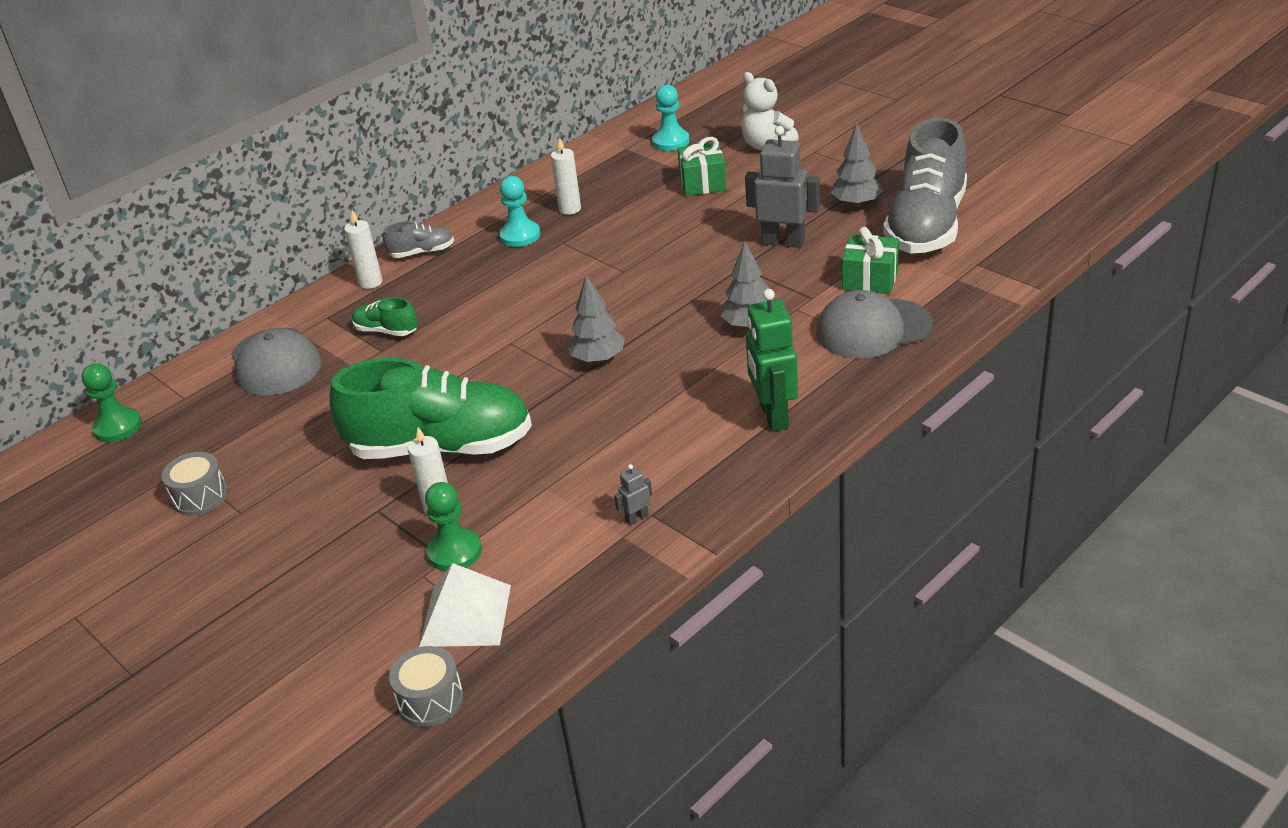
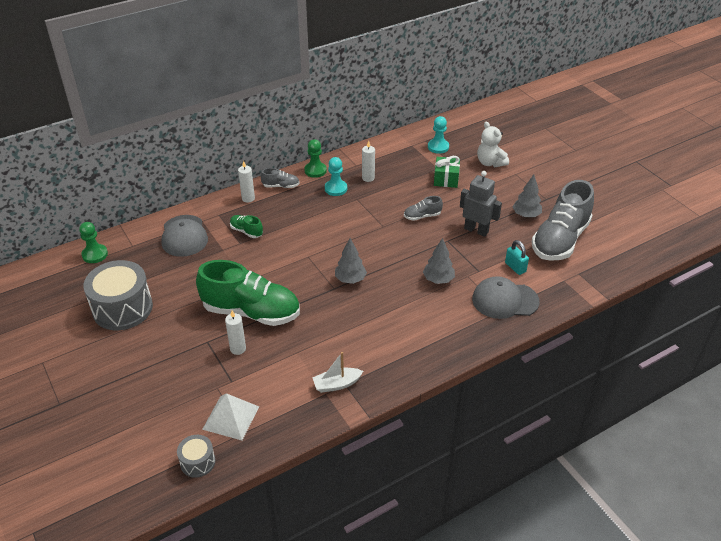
camera: 10 degrees right, 5 degrees up
grey drum [162,452,228,516] -> grey drum [83,260,153,330], size x2.02
green pawn [425,482,482,571] -> green pawn moved to [304,139,327,178]
grey robot [614,464,652,525] -> white boat [312,352,363,393]
green robot [746,289,798,431] -> none
green gift [842,227,899,294] -> turquoise padlock [505,240,529,275]
none -> grey shoe [404,196,443,221]

